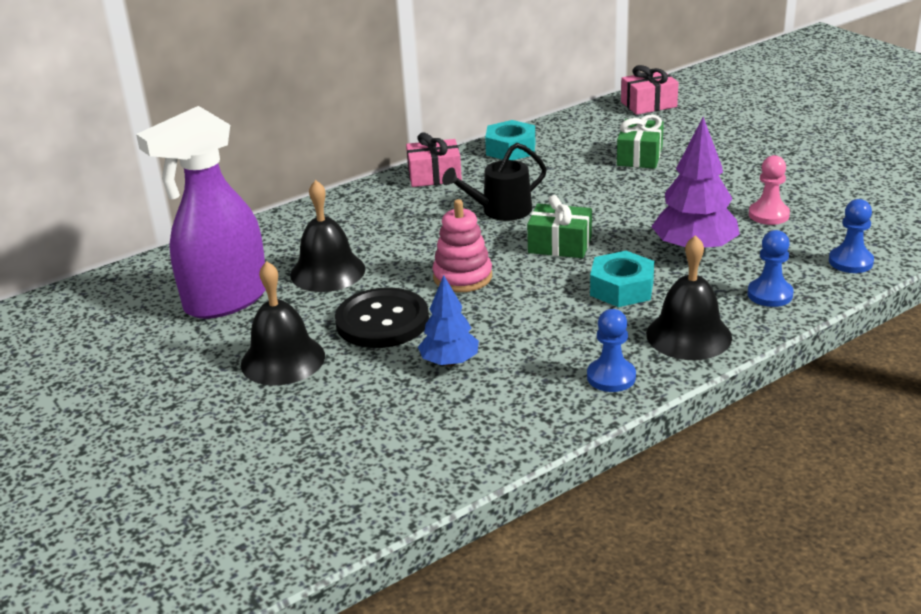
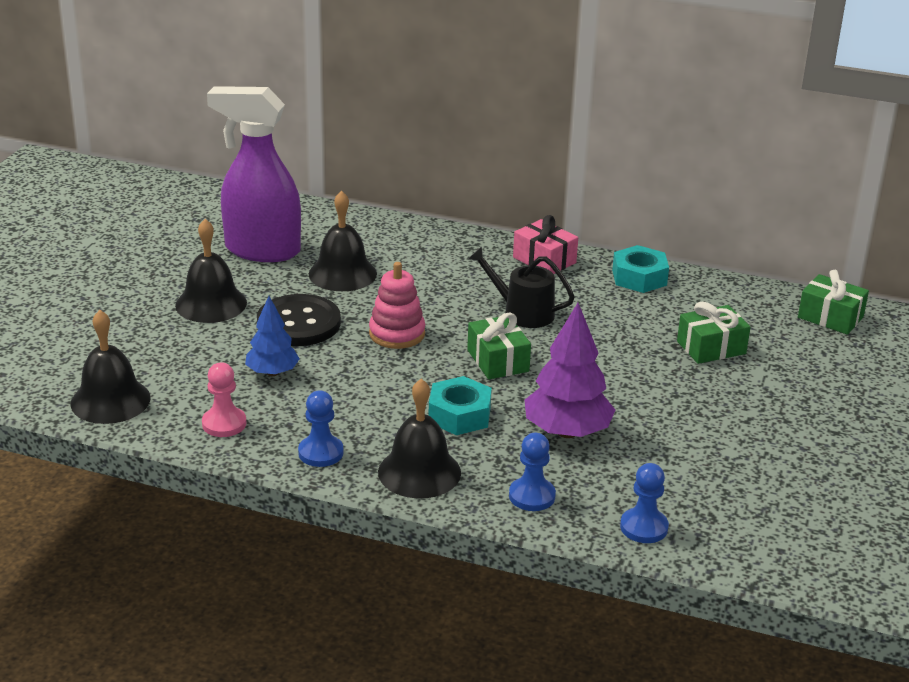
camera: 50 degrees right, 0 degrees up
pink gift [621,65,679,115] -> green gift [798,270,869,335]
pink pawn [749,155,790,225] -> pink pawn moved to [202,362,246,437]
none -> black bell [70,310,151,424]

